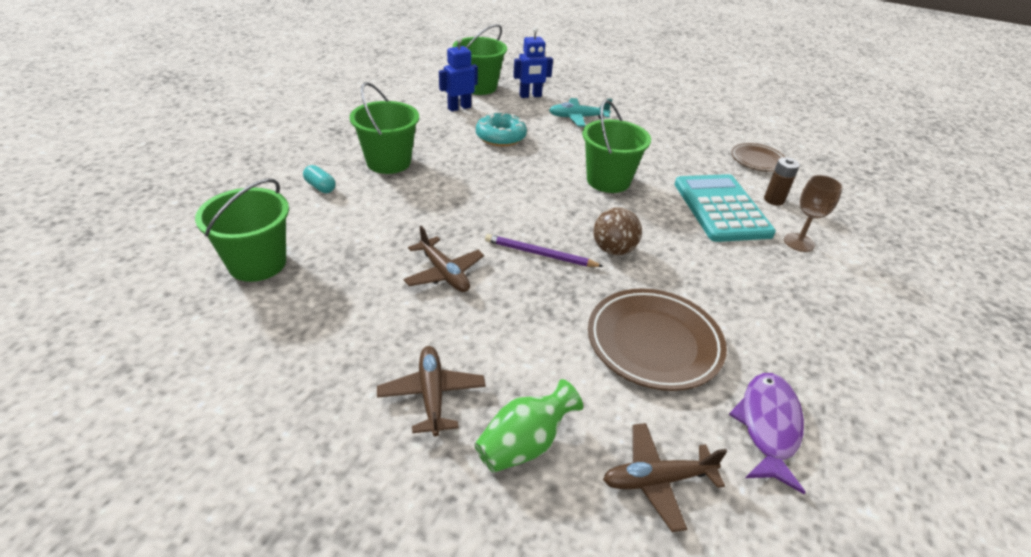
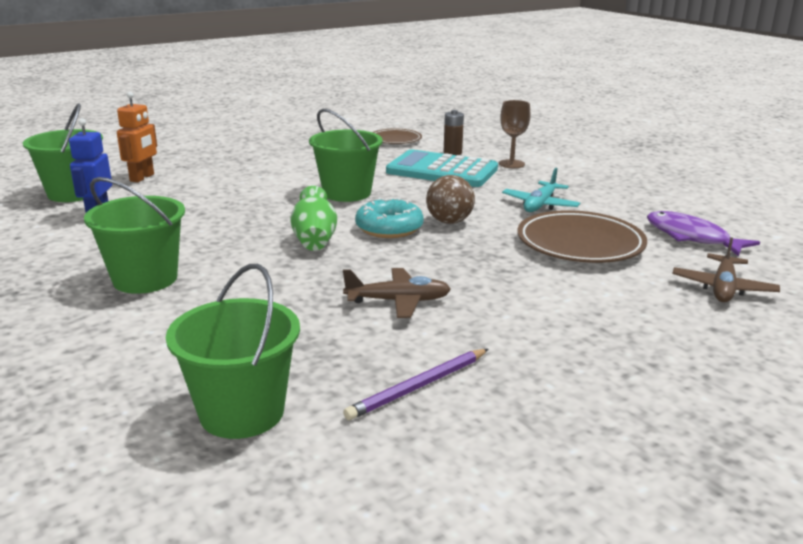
camera: 55 degrees left, 15 degrees down
turquoise capsule [303,165,336,193] -> none
brown plane [377,346,486,436] -> none
green vase [474,379,583,473] -> green vase moved to [290,186,337,251]
turquoise donut [476,112,527,147] -> turquoise donut moved to [355,198,424,238]
purple pencil [485,234,604,267] -> purple pencil moved to [343,349,488,420]
blue robot [513,27,553,98] -> orange robot [117,92,157,182]
turquoise plane [549,98,612,127] -> turquoise plane moved to [502,168,580,212]

